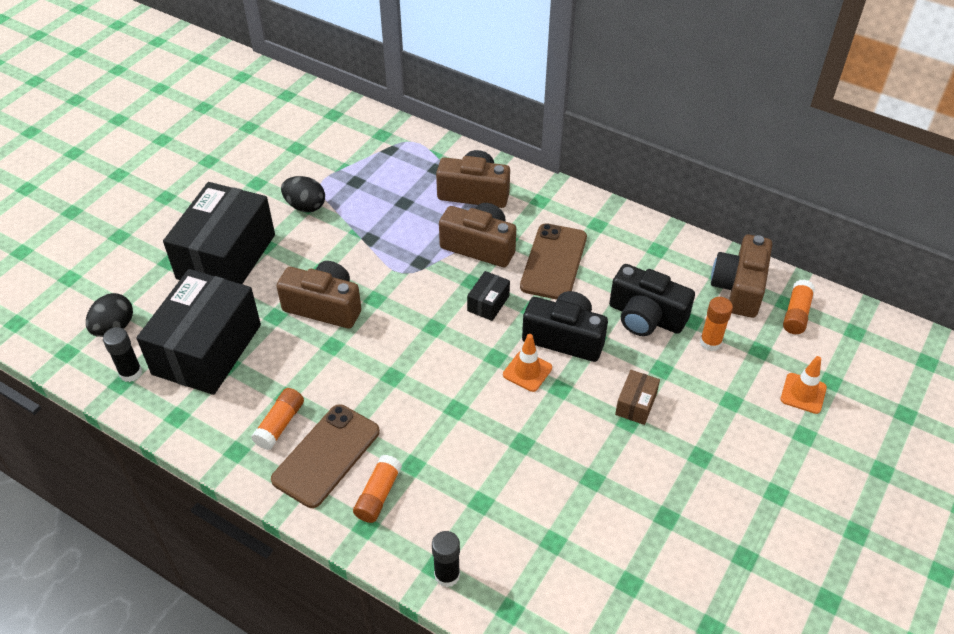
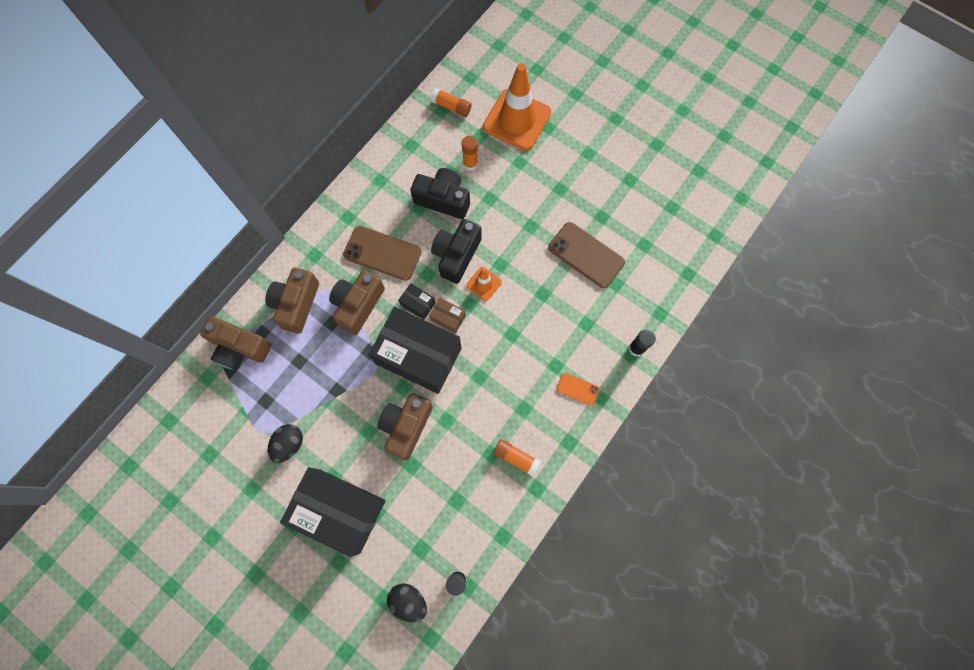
camera: 85 degrees left, 25 degrees up
black box [136,269,261,395] -> black box moved to [369,307,462,394]
brown phone [271,404,380,508] -> brown phone moved to [548,222,625,288]
orange glue stick [353,455,402,523] -> orange phone [556,373,600,406]
black camera [609,264,695,336] -> black camera turned 105 degrees counterclockwise [410,168,470,219]
brown box [615,370,660,425] -> brown box moved to [429,298,466,334]
brown camera [711,235,772,318] -> brown camera moved to [200,317,272,371]
orange traffic cone [781,356,827,414] -> orange traffic cone [483,63,552,151], size x2.15

